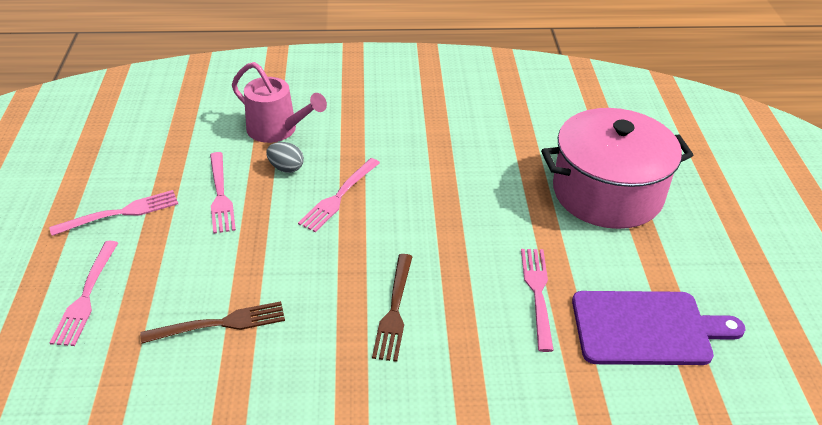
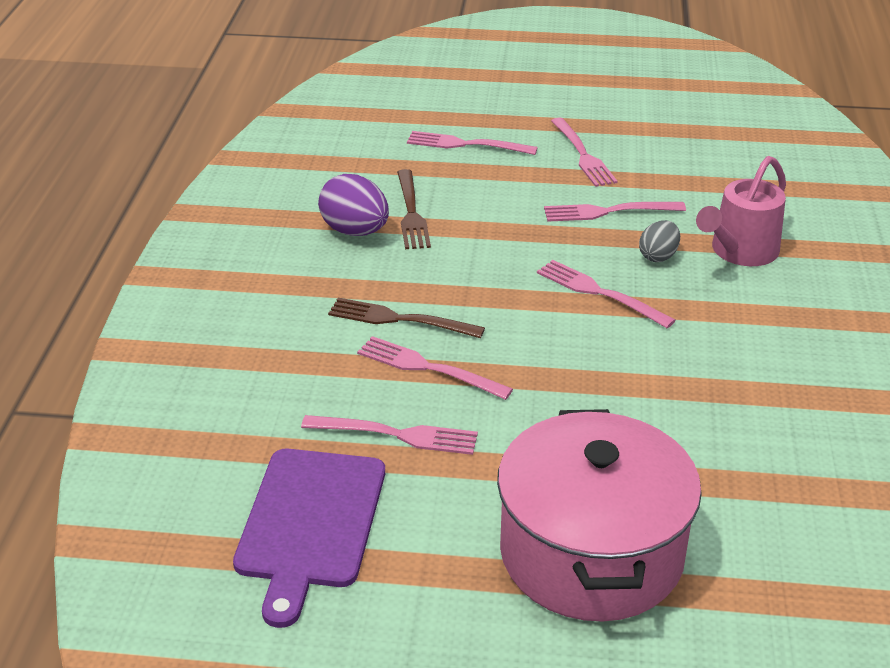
camera: 100 degrees right, 5 degrees down
none -> purple egg [318,174,389,236]
none -> pink fork [357,336,513,400]

